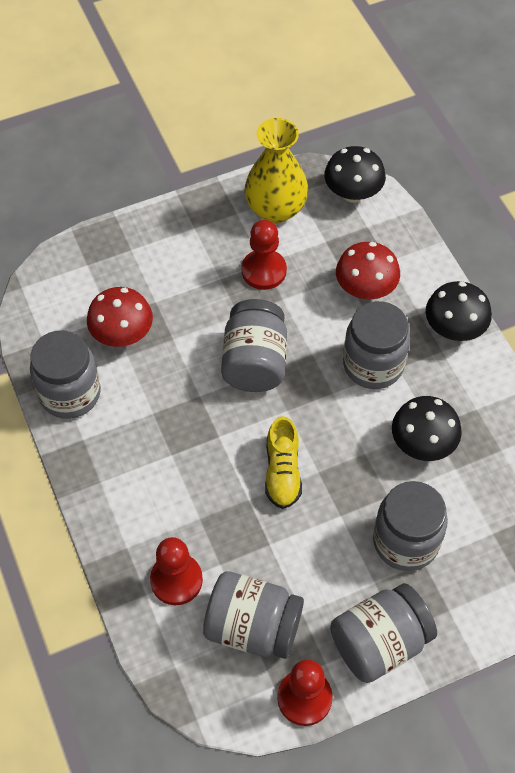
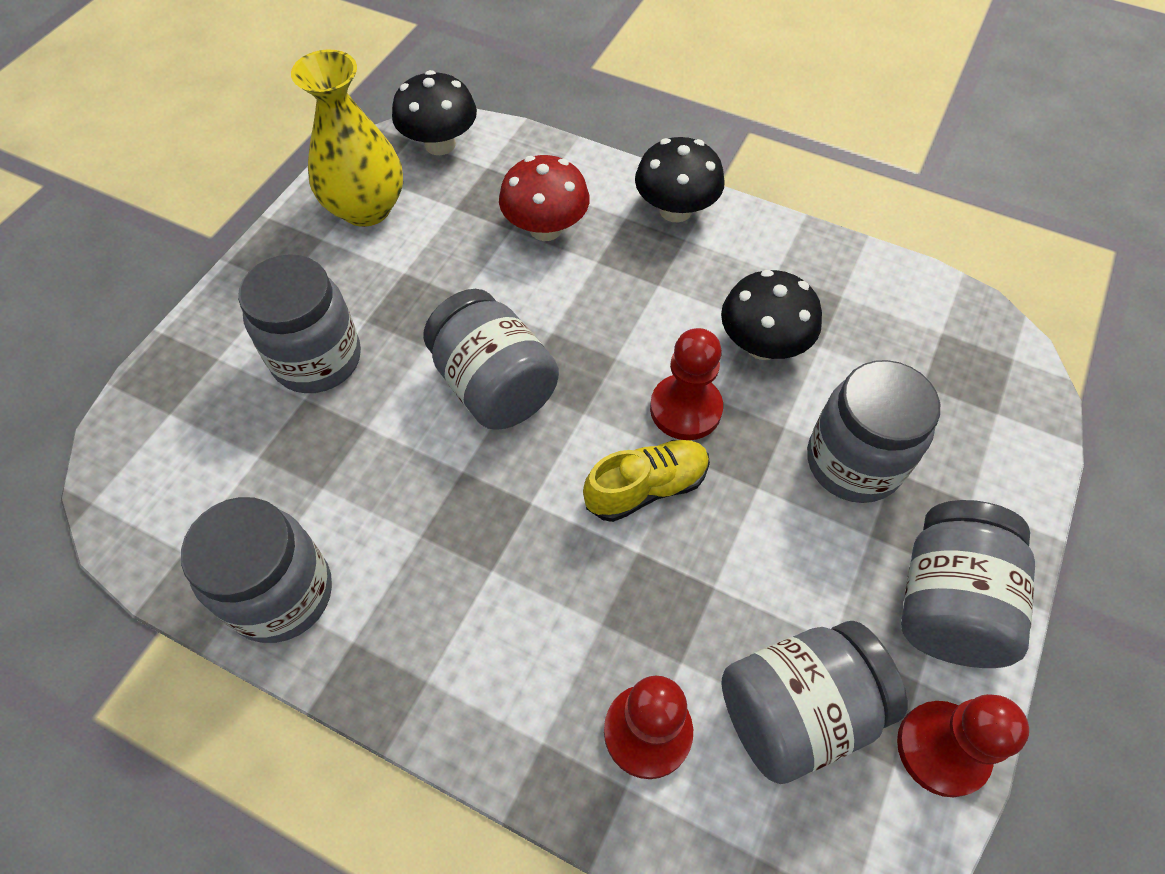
camera: 40 degrees left, 0 degrees up
red mushroom [87,287,153,347] -> none
red pawn [242,220,287,290] -> red pawn moved to [650,328,723,440]
yellow shoe [265,416,302,509] -> yellow shoe turned 75 degrees counterclockwise [583,440,710,522]
grey jar [343,301,410,389] -> grey jar moved to [238,254,361,393]

